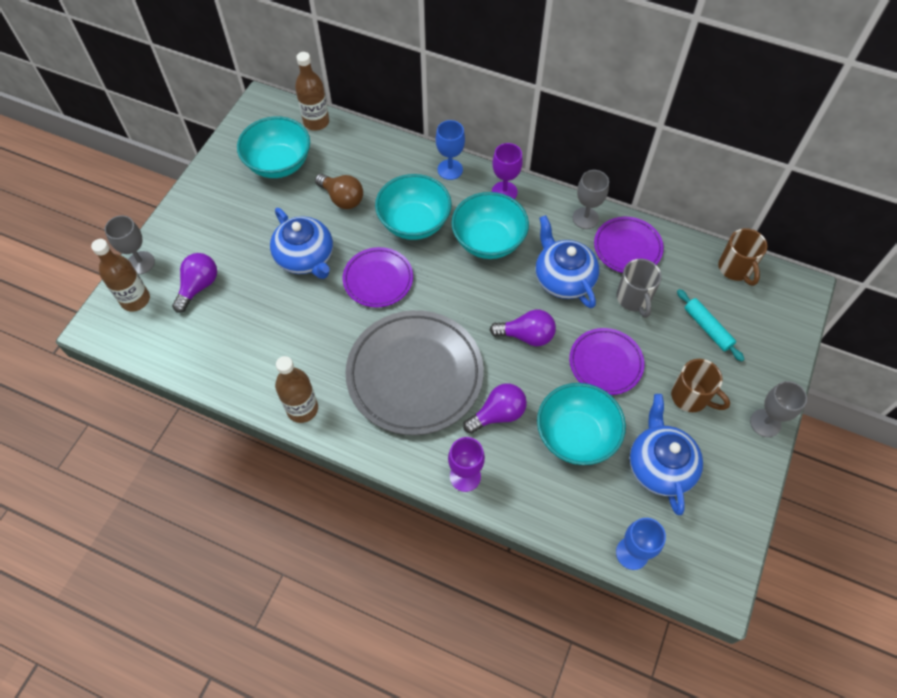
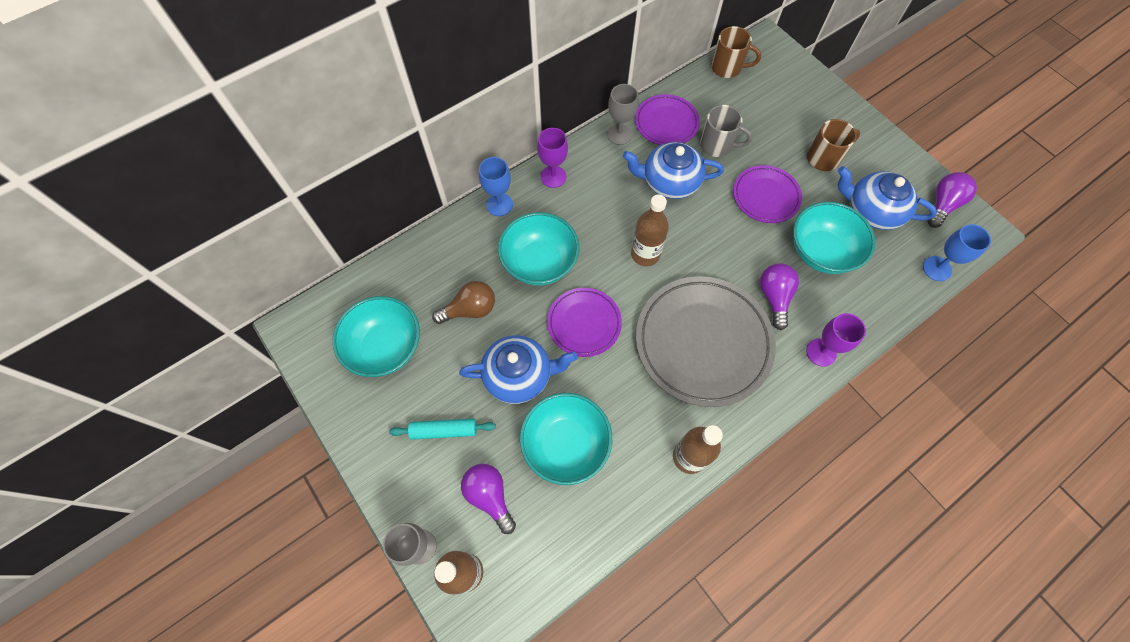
camera: 60 degrees left, 5 degrees up
brown bottle [295,52,329,131] -> brown bottle moved to [631,195,669,266]
turquoise bowl [451,192,529,259] -> turquoise bowl moved to [520,393,612,485]
purple light bulb [490,310,556,346] -> purple light bulb moved to [928,172,977,228]
turquoise rolling pin [677,289,744,362] -> turquoise rolling pin moved to [389,419,496,440]
grey goblet [750,381,807,437] -> none

